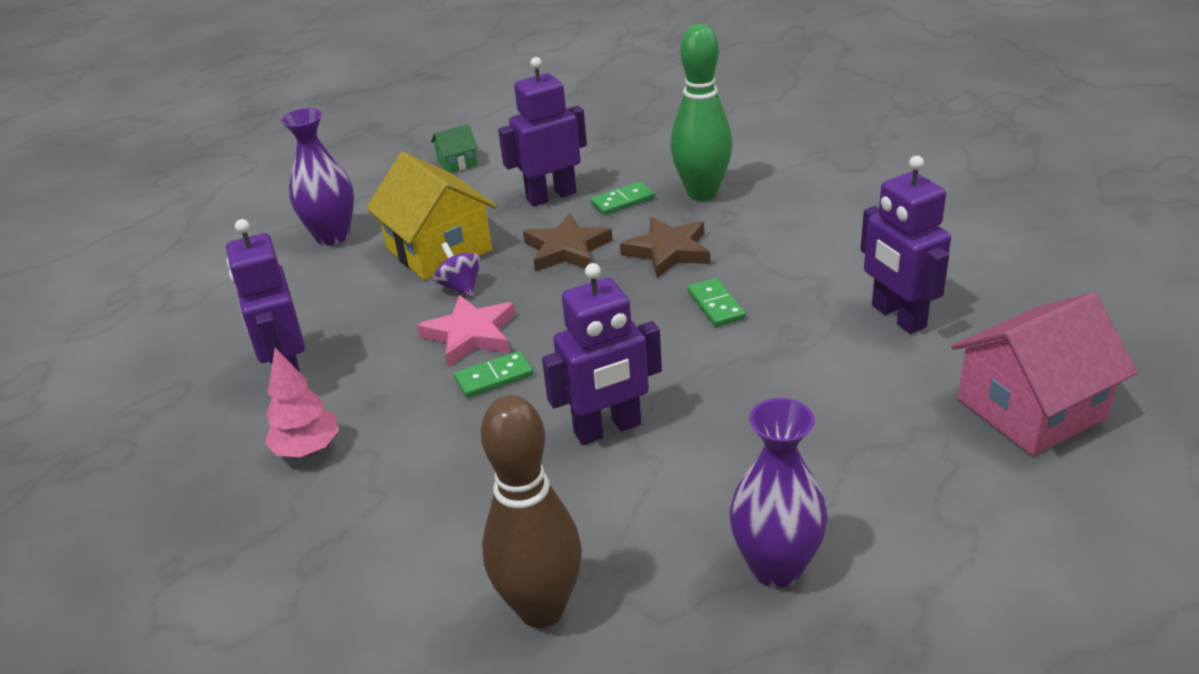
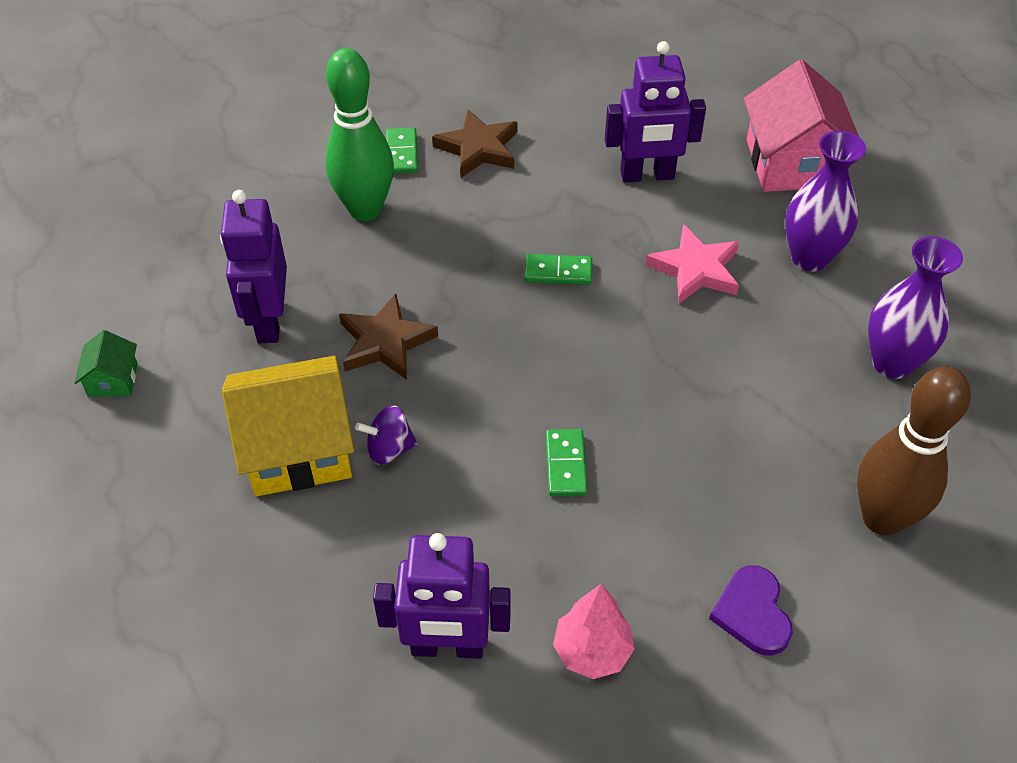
camera: 70 degrees left, 15 degrees up
purple vase [281,108,354,246] -> purple vase moved to [785,131,866,272]
pink star [417,295,515,367] -> pink star moved to [645,224,739,304]
purple robot [542,263,662,445] -> none
green domino [591,182,655,215] -> green domino moved to [386,127,418,174]
brown star [620,217,710,278] -> brown star moved to [432,109,518,178]
none -> purple heart [709,565,793,656]

